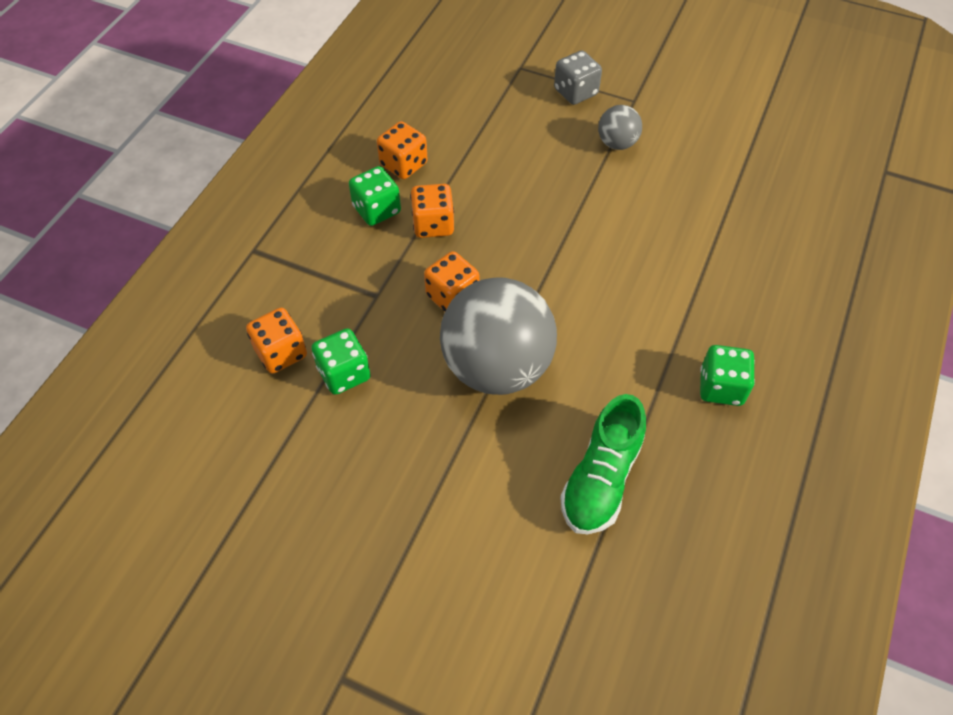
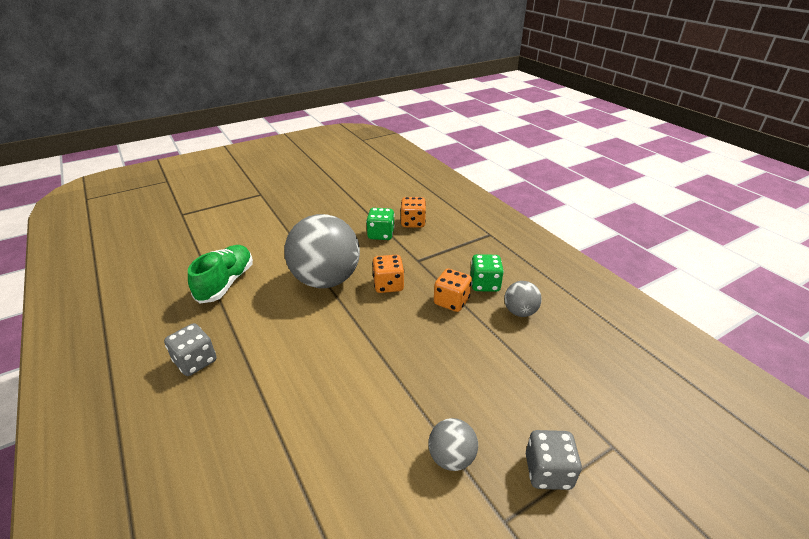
camera: 125 degrees right, 20 degrees down
orange dice [377,121,428,179] -> grey ball [504,281,542,317]
green shoe [560,394,646,534] -> green shoe turned 45 degrees clockwise [188,245,253,303]
green dice [700,345,755,406] -> grey dice [164,323,217,376]

